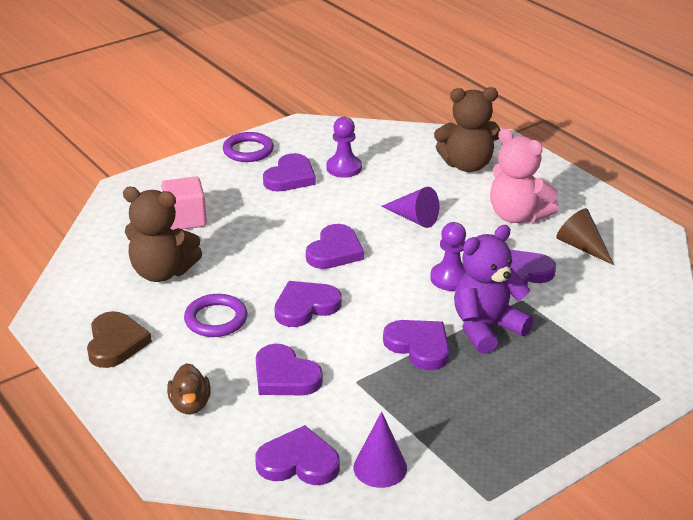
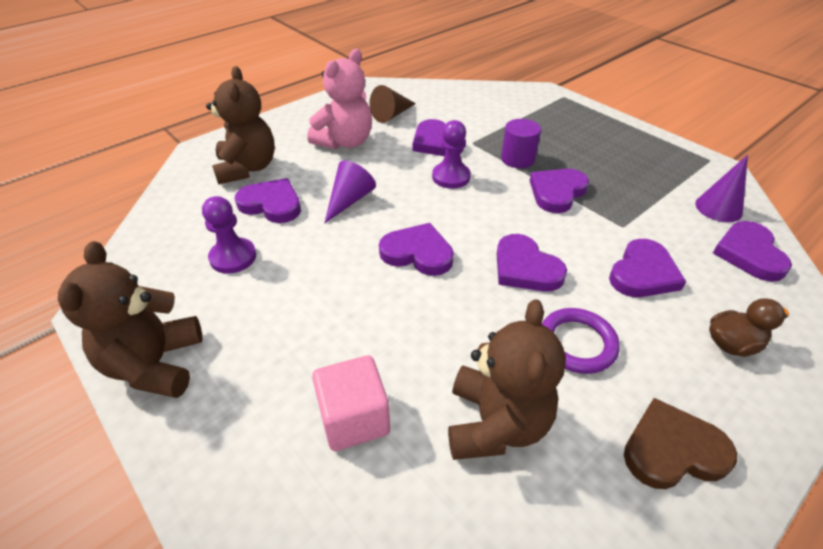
camera: 95 degrees left, 10 degrees up
purple ring [223,132,274,162] -> brown teddy bear [58,241,202,398]
purple heart [263,153,316,191] -> purple heart moved to [235,178,301,223]
purple teddy bear [454,225,533,354] -> purple cylinder [501,119,541,168]

